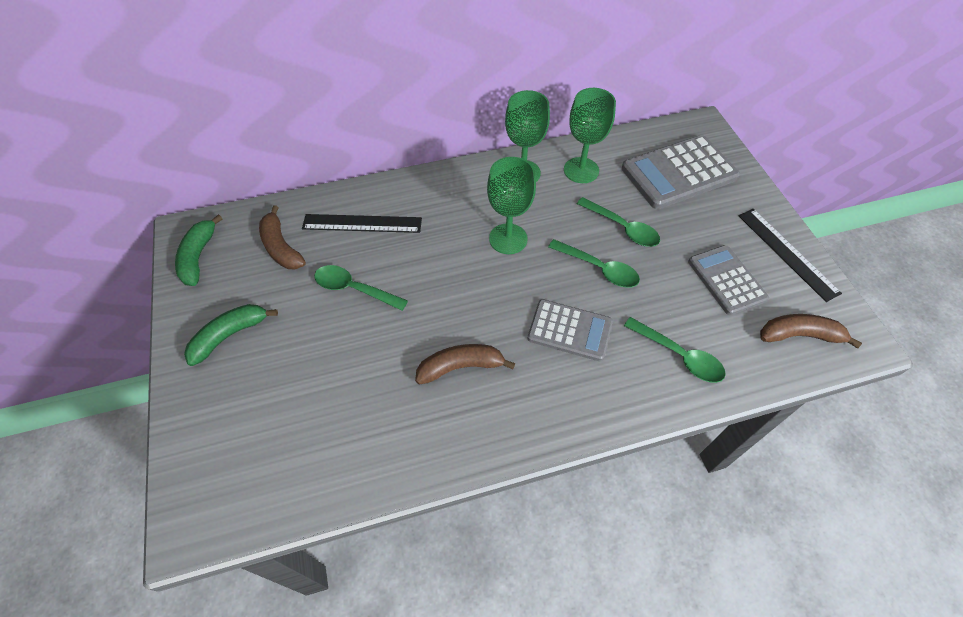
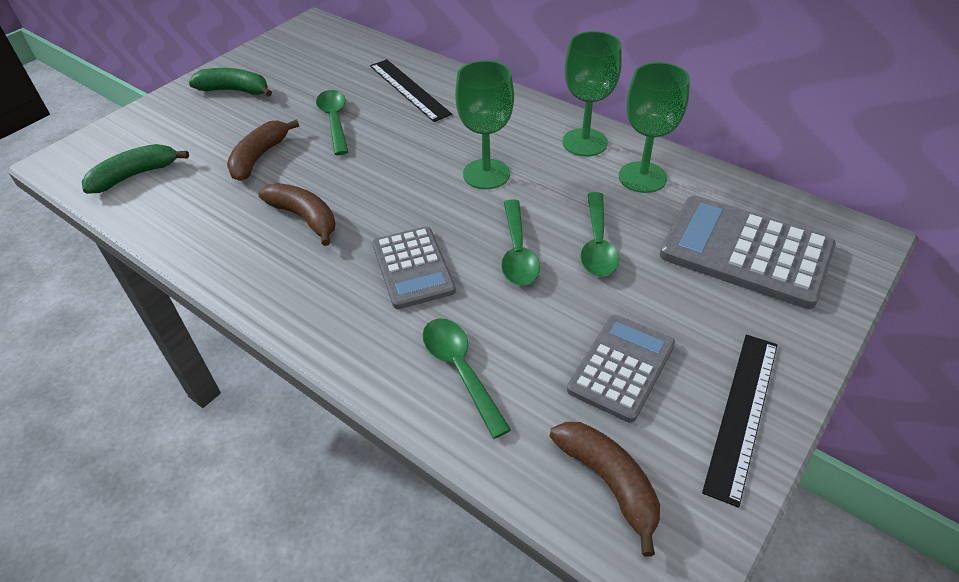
camera: 55 degrees right, 10 degrees down
green banana [175,214,223,286] -> green banana moved to [82,144,189,194]
brown banana [259,205,306,270] -> brown banana moved to [227,120,299,181]
green spoon [624,317,726,383] -> green spoon turned 150 degrees clockwise [423,318,511,439]

